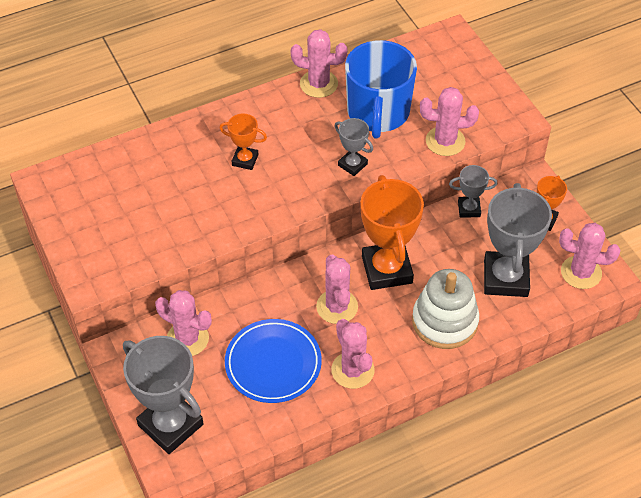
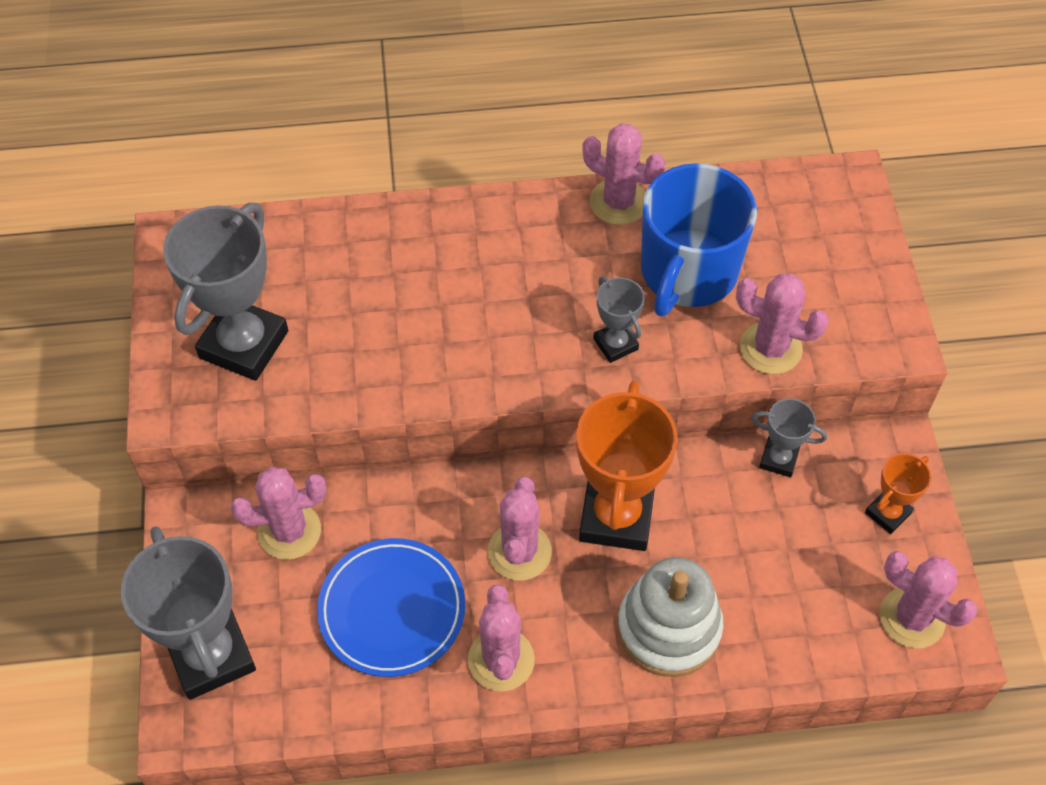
camera: 20 degrees right, 5 degrees up
pink cactus [155,290,212,356] -> pink cactus turned 60 degrees counterclockwise [231,466,326,560]
orange trophy [220,114,267,170] -> none
grey trophy [484,183,552,297] -> grey trophy moved to [163,203,288,381]

